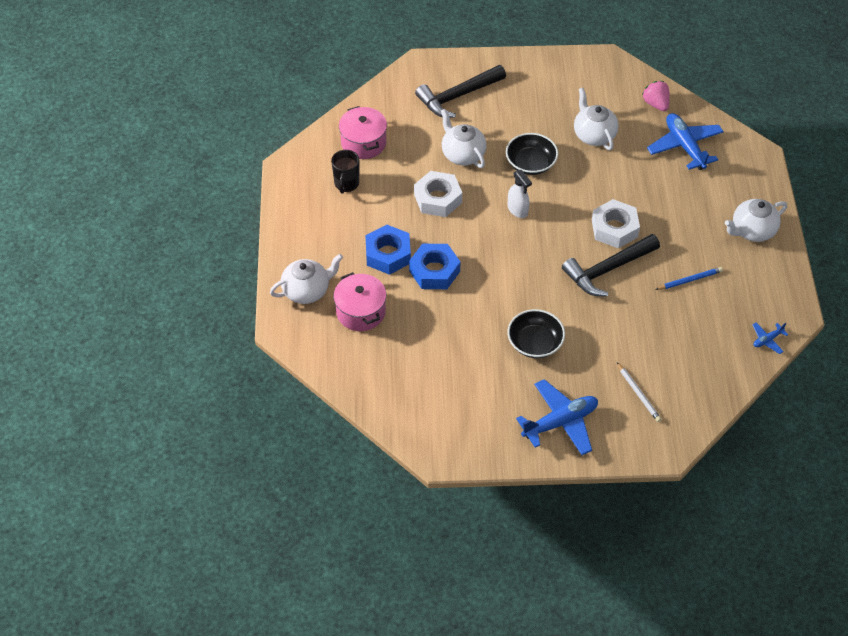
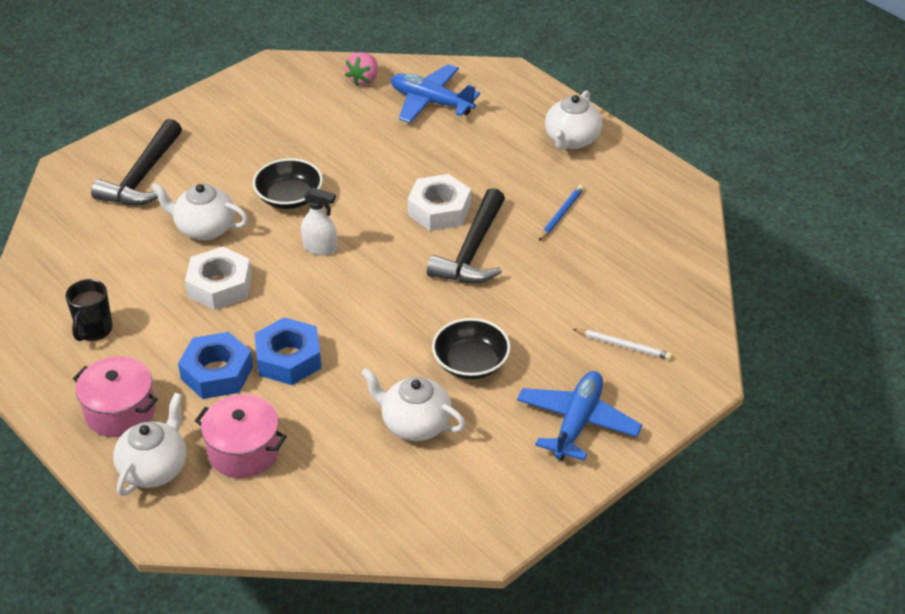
camera: 40 degrees left, 10 degrees down
black mug [331,150,359,194] -> black mug turned 45 degrees clockwise [66,279,113,341]
pink pot [339,106,387,159] -> pink pot moved to [73,356,158,437]
white teapot [574,88,619,150] -> white teapot moved to [361,368,465,441]
pink strawberry [642,81,670,111] -> pink strawberry turned 90 degrees counterclockwise [345,52,378,86]
blue plane [752,322,788,354] -> none

